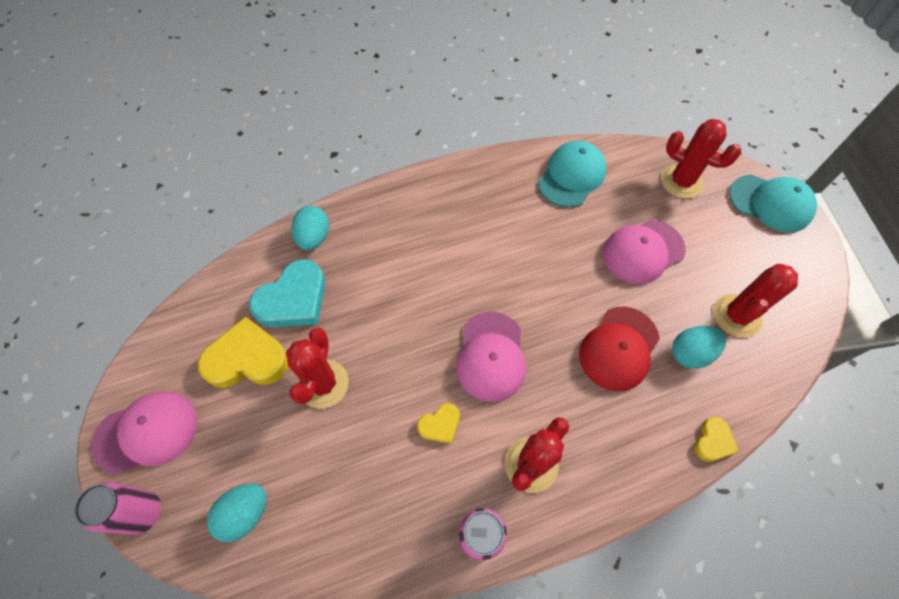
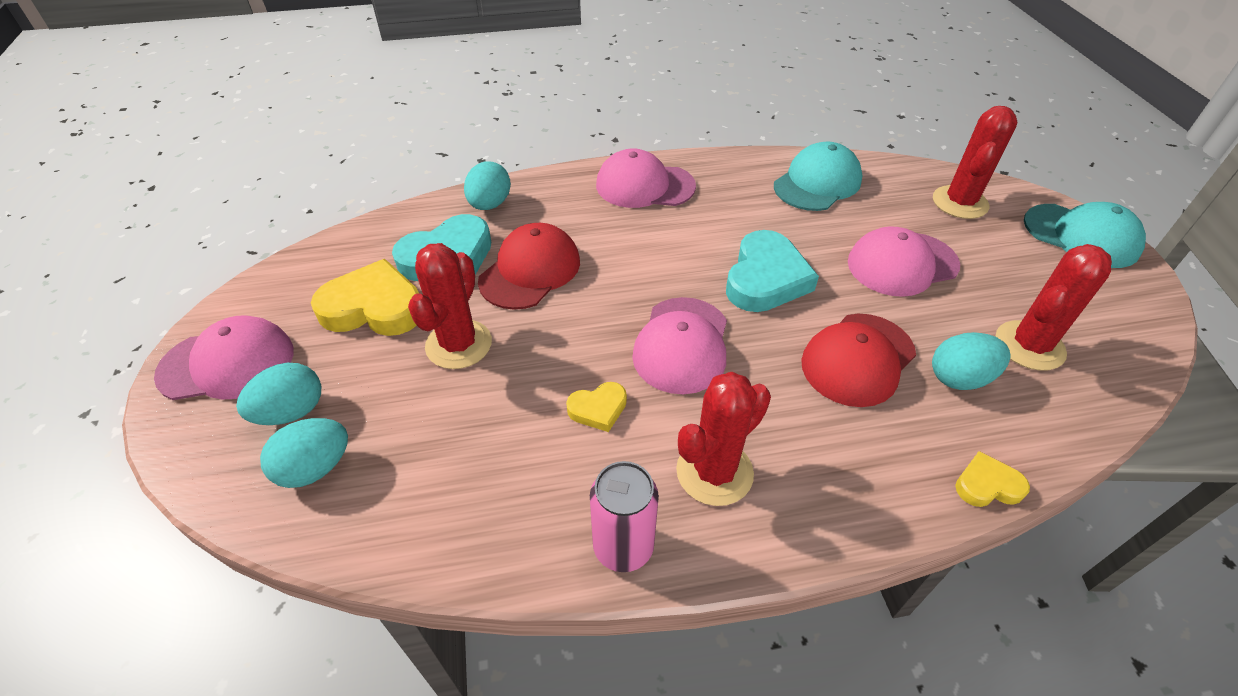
camera: 10 degrees right, 15 degrees down
pink can [74,482,161,535] -> none
red cactus [661,119,741,198] -> red cactus turned 75 degrees clockwise [933,106,1017,219]
yellow heart [694,417,739,462] -> yellow heart turned 135 degrees counterclockwise [955,451,1030,507]
none -> turquoise egg [236,363,321,425]
none -> red cap [478,223,580,310]
none -> pink cap [596,148,696,208]
none -> turquoise heart [726,230,819,312]

